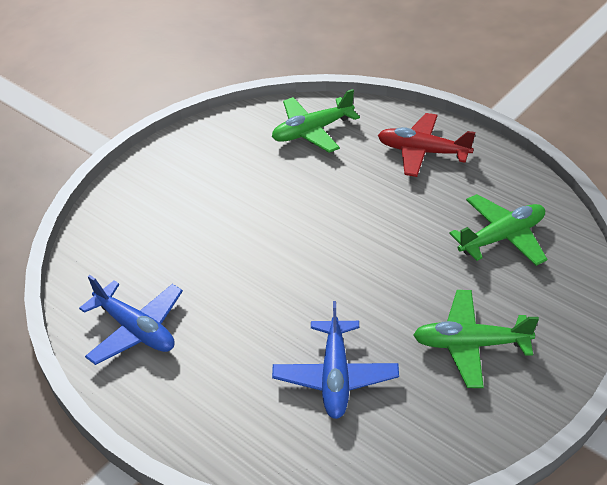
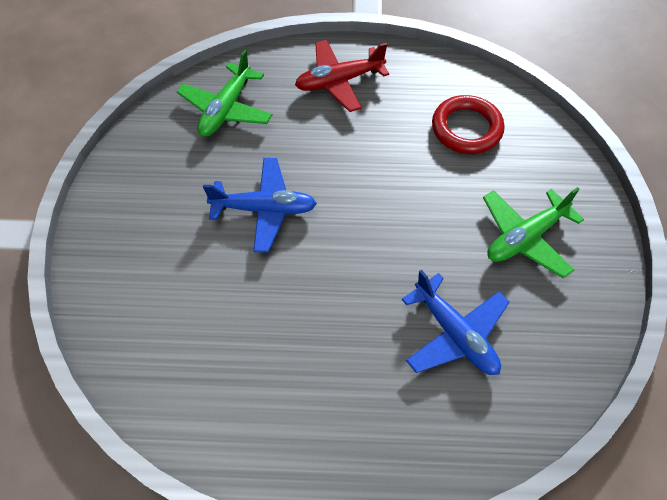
camera: 40 degrees left, 15 degrees up
blue plane [79,275,183,365] -> blue plane moved to [203,158,317,253]
green plane [449,194,547,266] -> red ring [432,95,504,154]

